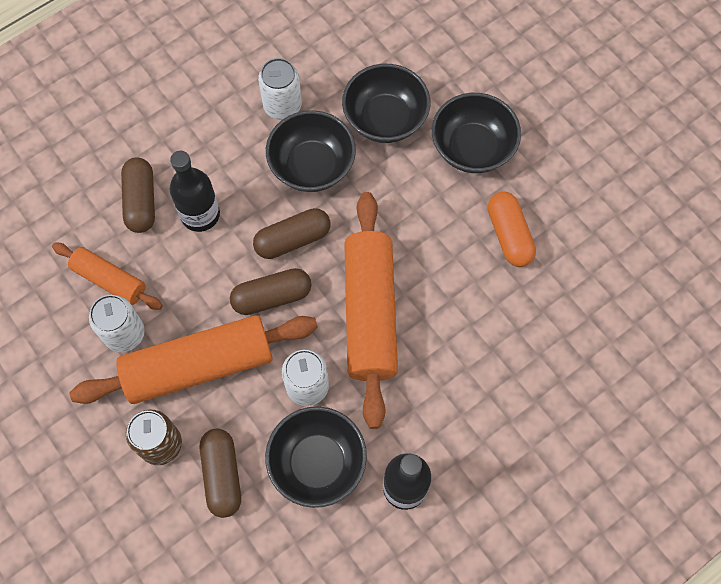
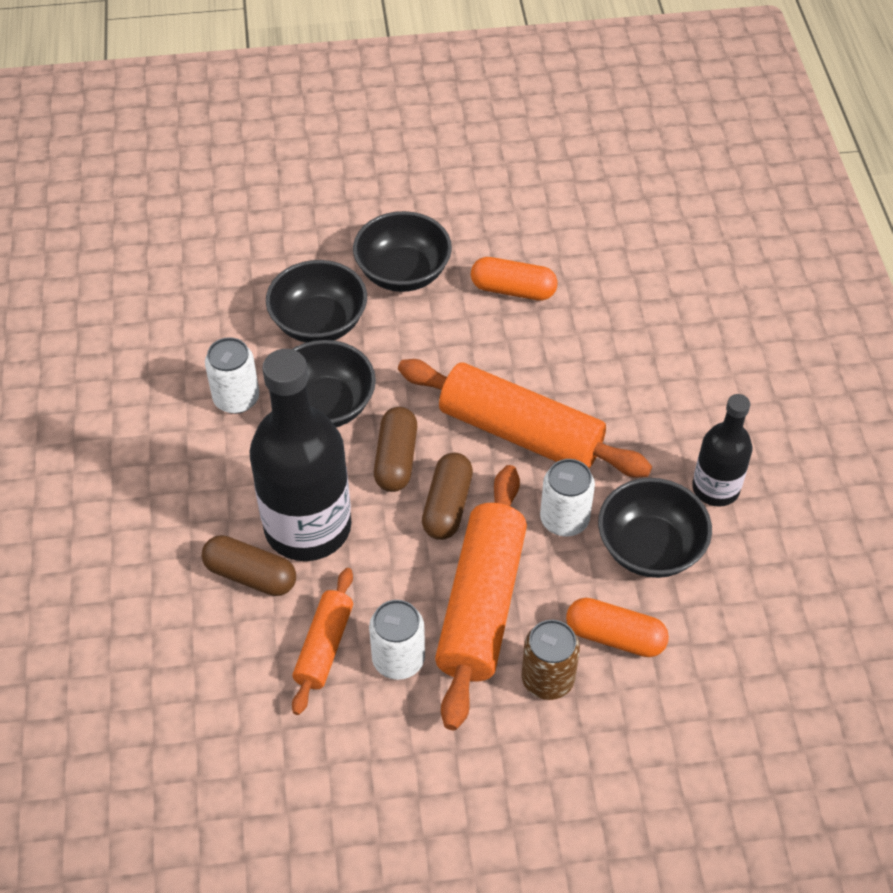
camera: 60 degrees left, 15 degrees down
orange rolling pin [52,242,163,310] -> orange rolling pin turned 45 degrees counterclockwise [292,568,353,715]
black bottle [170,151,220,232] -> black bottle [249,349,351,561], size x1.79
brown capsule [200,429,241,518] -> orange capsule [566,598,669,657]

